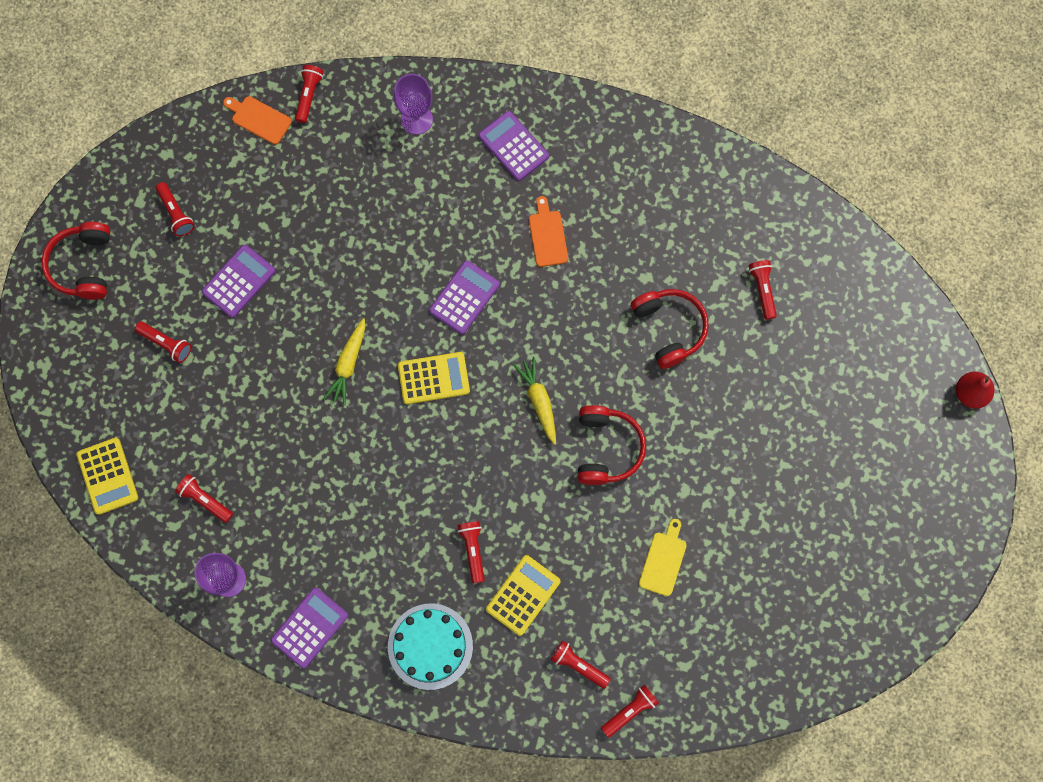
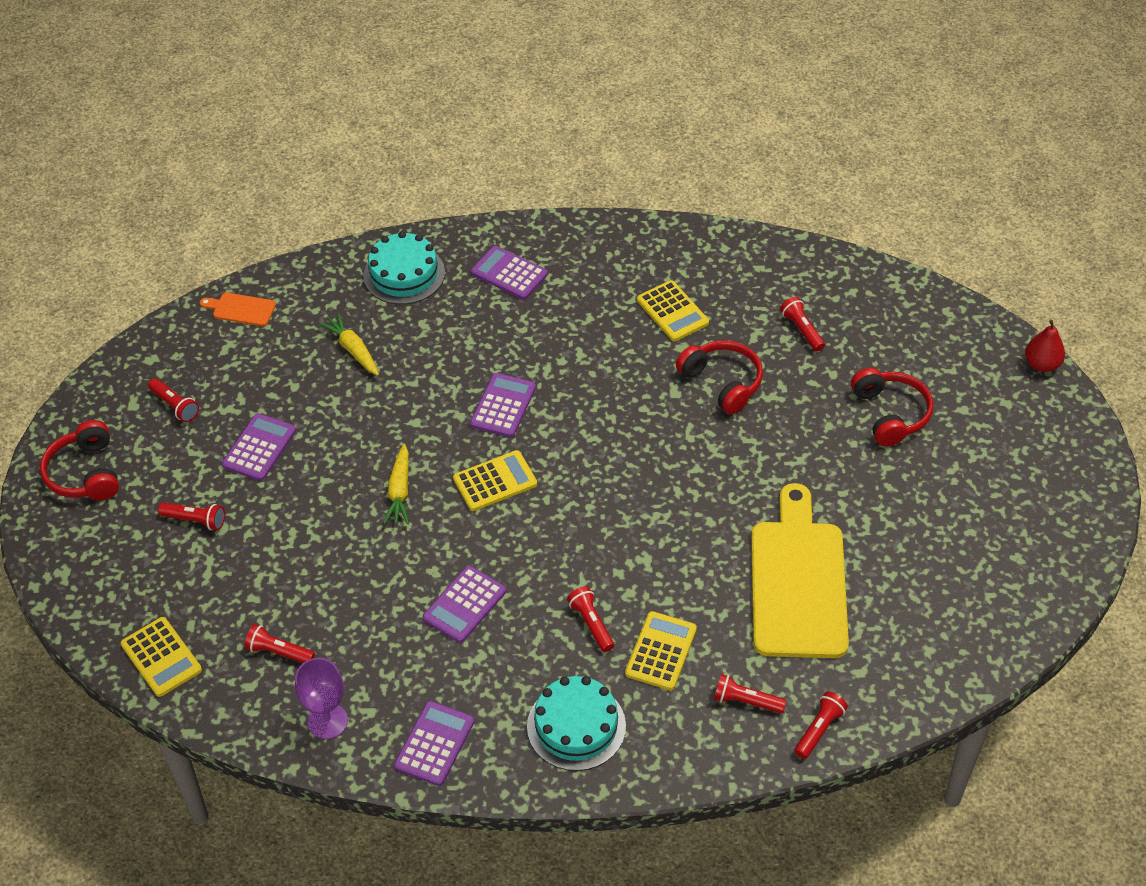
camera: 15 degrees left, 25 degrees down
red flashlight [295,65,324,123] -> none
purple goblet [394,74,433,135] -> turquoise cake [363,231,445,304]
yellow carrot [513,357,556,445] -> yellow carrot moved to [319,313,379,376]
orange cutting board [529,196,568,267] -> none
red headphones [577,405,646,485] -> red headphones moved to [851,368,933,446]
yellow cutting board [639,519,687,596] -> yellow cutting board [751,483,849,658], size x2.41
none -> purple calculator [423,566,506,643]
none -> yellow calculator [637,280,709,341]

